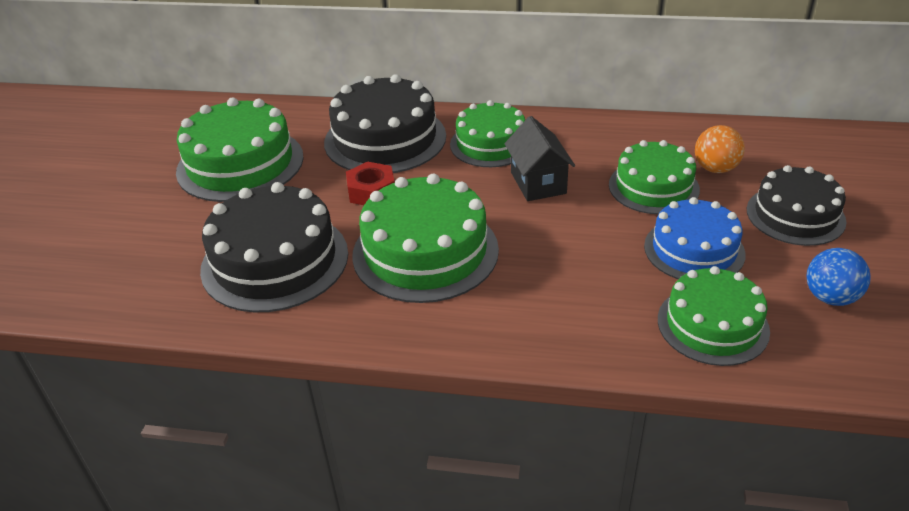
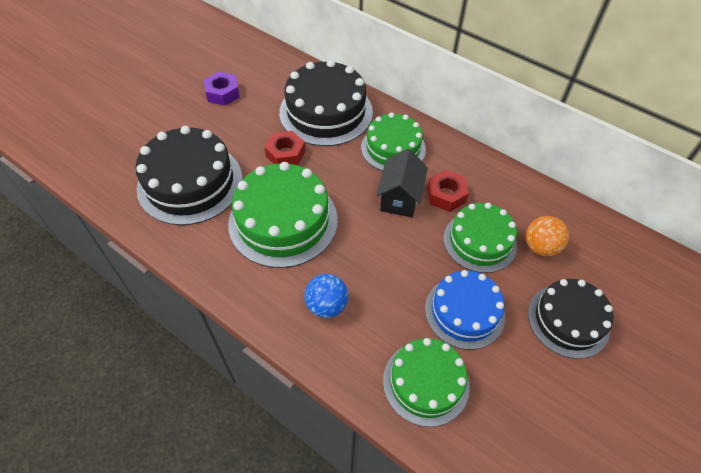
camera: 25 degrees right, 15 degrees up
green cake [176,98,303,202] -> purple nut [204,72,240,106]
blue ball [806,248,871,306] -> blue ball moved to [304,274,348,318]
none -> red nut [427,170,469,212]

